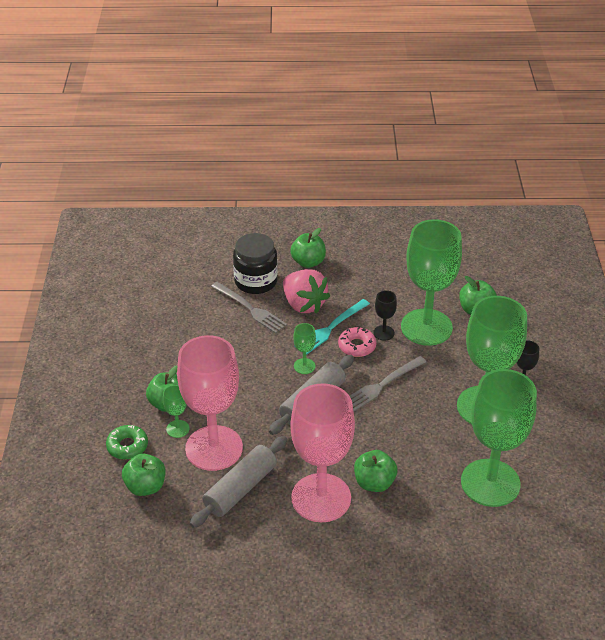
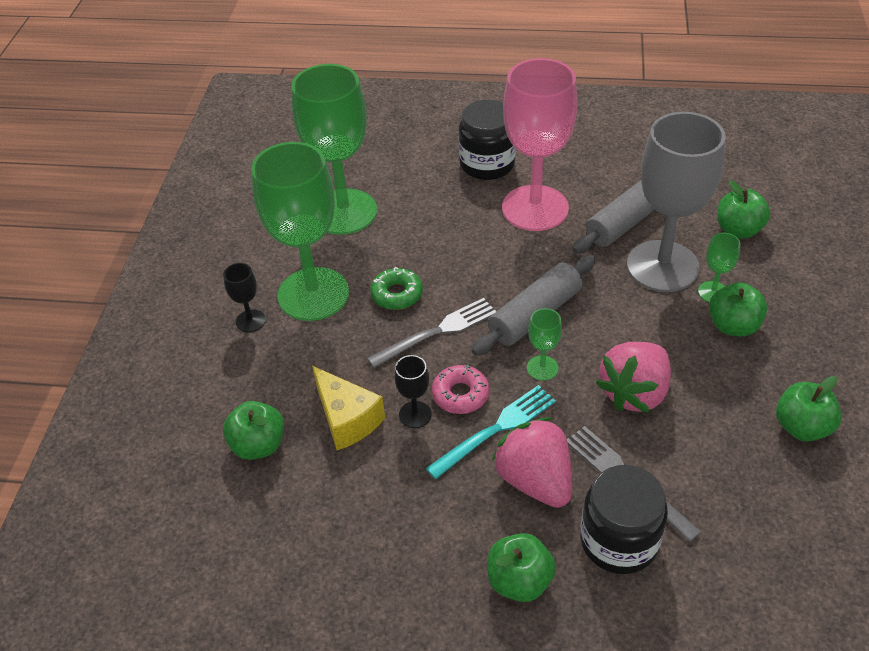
camera: 170 degrees left, 5 degrees up
green donut [106,425,148,460] -> green donut moved to [370,267,423,310]
pink goblet [177,335,243,471] -> grey goblet [627,112,726,292]
green apple [354,450,397,492] -> green apple moved to [776,376,842,441]
green goblet [401,219,462,346] -> yellow cheese [312,366,385,450]
none -> black jar [459,100,516,180]
none -> pink strawberry [596,342,671,413]

